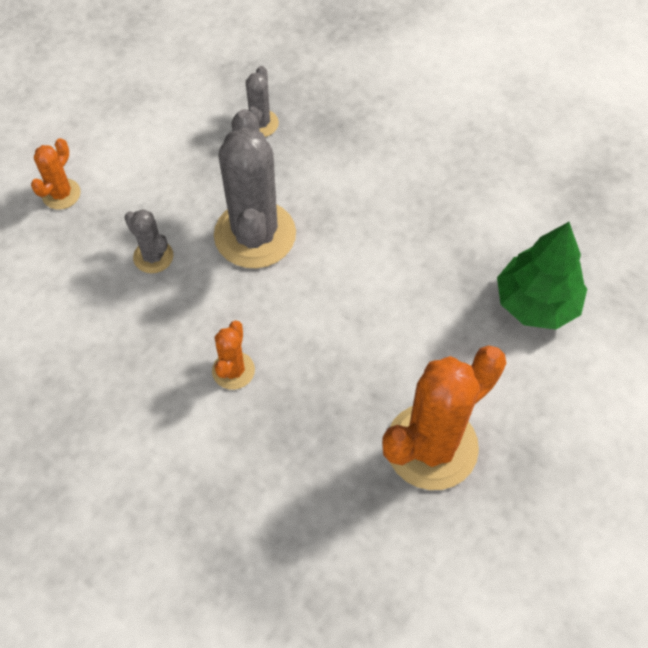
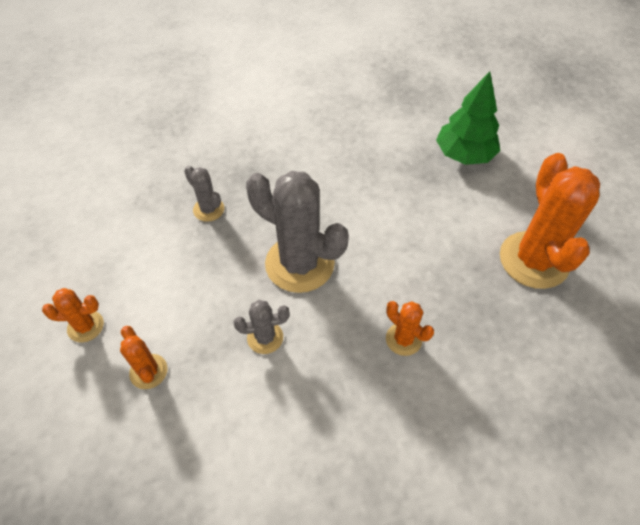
camera: 55 degrees left, 5 degrees down
none -> orange cactus [42,288,104,342]

